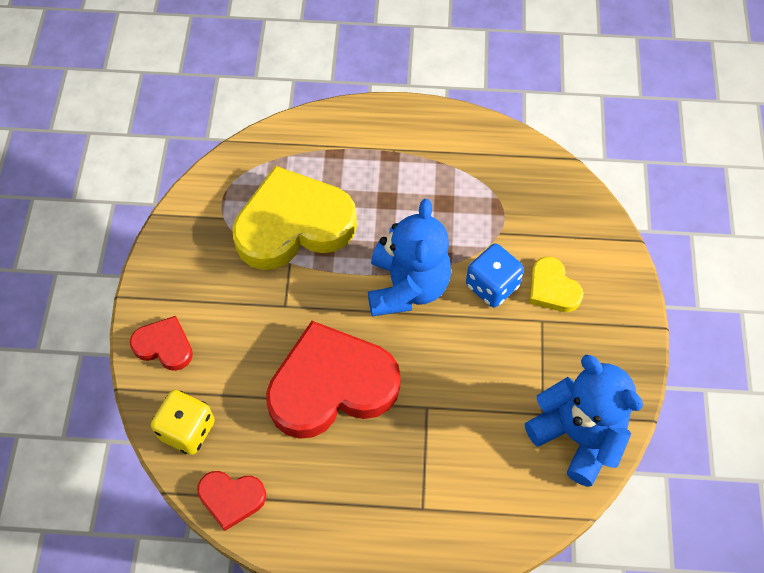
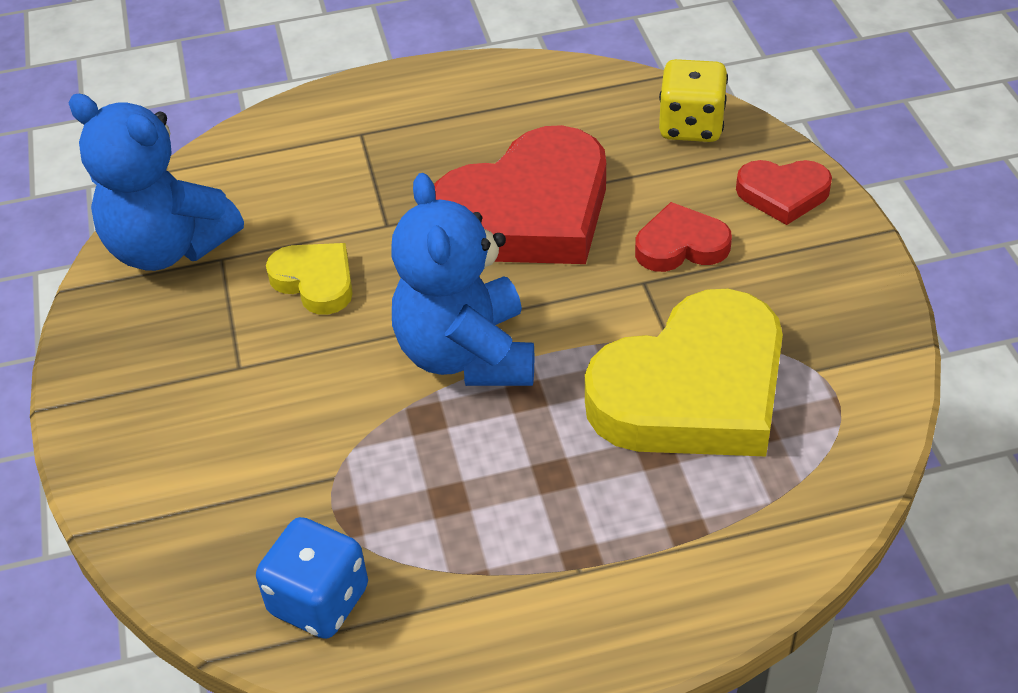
camera: 165 degrees right, 15 degrees down
red heart [197,471,266,531] -> red heart moved to [635,202,732,272]
blue dice [466,244,524,307] -> blue dice moved to [256,517,368,639]
yellow heart [529,257,583,312] -> yellow heart moved to [266,243,353,315]

